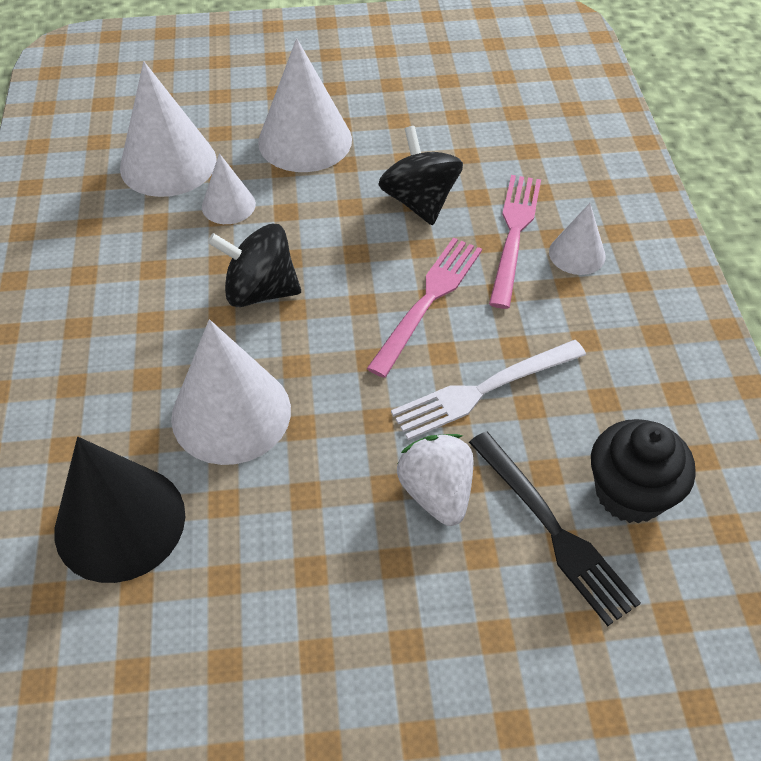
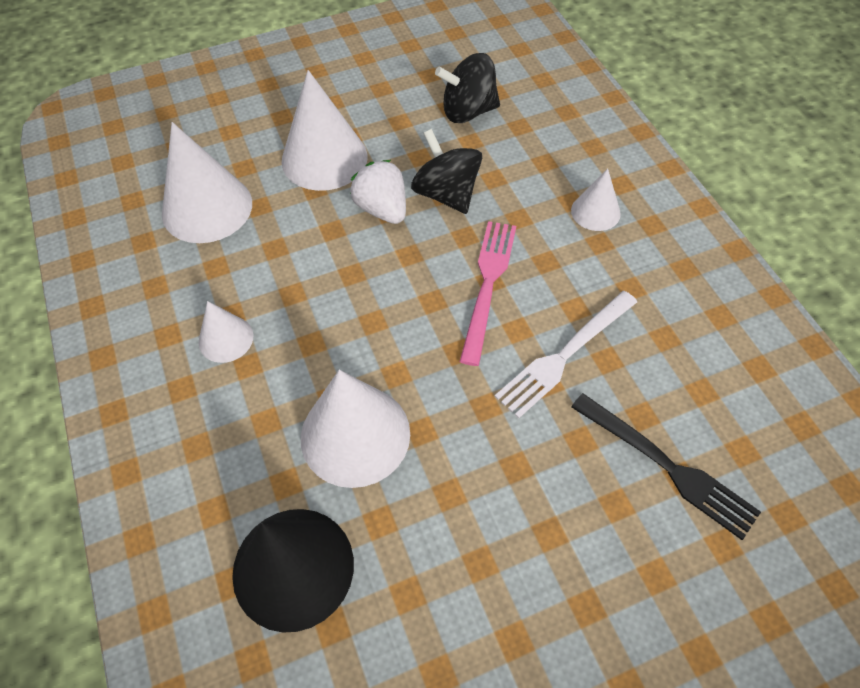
camera: 15 degrees left, 5 degrees up
white cone [202,153,256,224] -> white cone moved to [199,301,253,363]
black spinning top [208,224,301,307] -> black spinning top moved to [435,53,500,123]
white strawberry [397,434,474,526] -> white strawberry moved to [350,160,406,224]
pink fork [489,175,541,309] -> none
black cupcake [591,419,696,523] -> none

